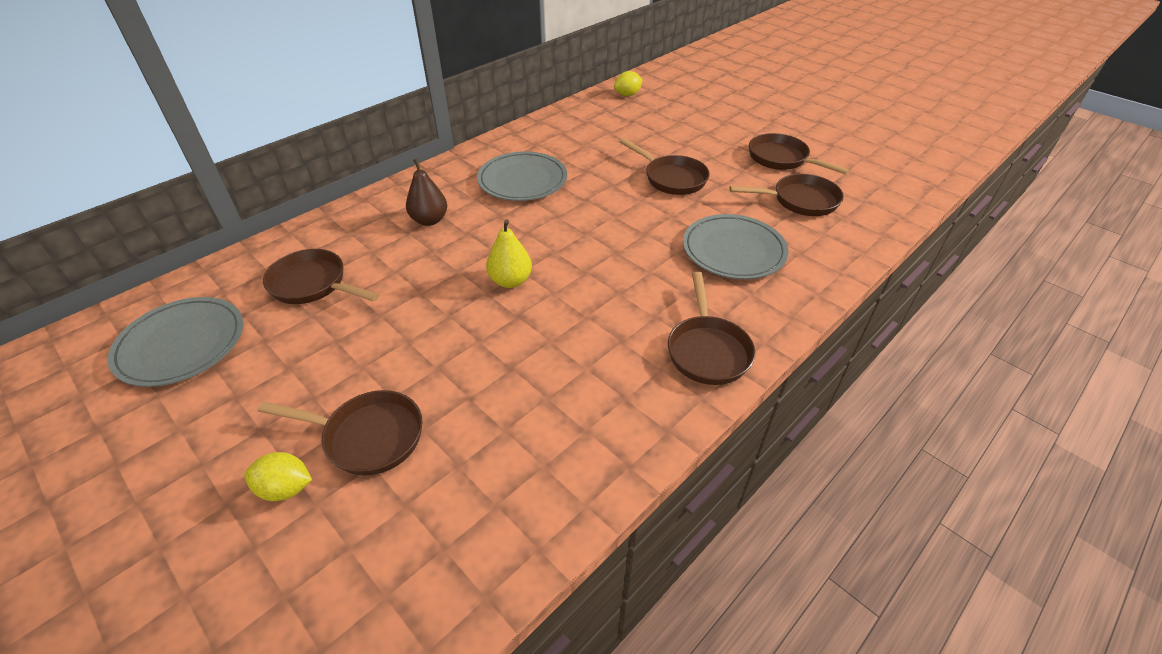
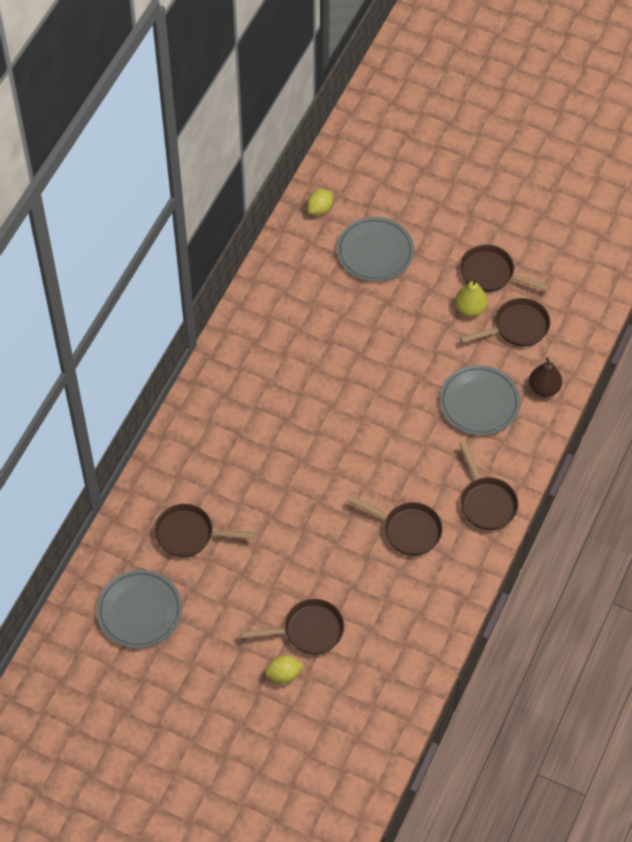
camera: 20 degrees left, 15 degrees up
brown pear [406,159,447,226] -> brown pear moved to [529,357,562,397]
grey plate [477,151,567,201] -> grey plate moved to [337,217,414,282]
yellow pear [486,219,532,288] -> yellow pear moved to [455,279,488,317]
brown pan [620,138,710,195] -> brown pan moved to [348,496,443,556]

